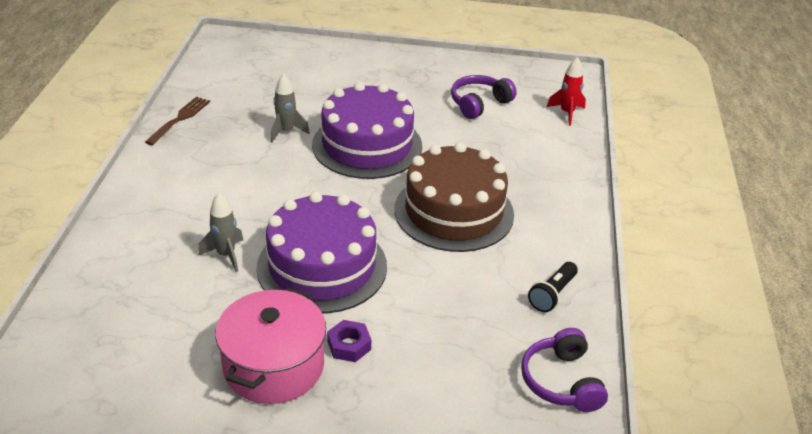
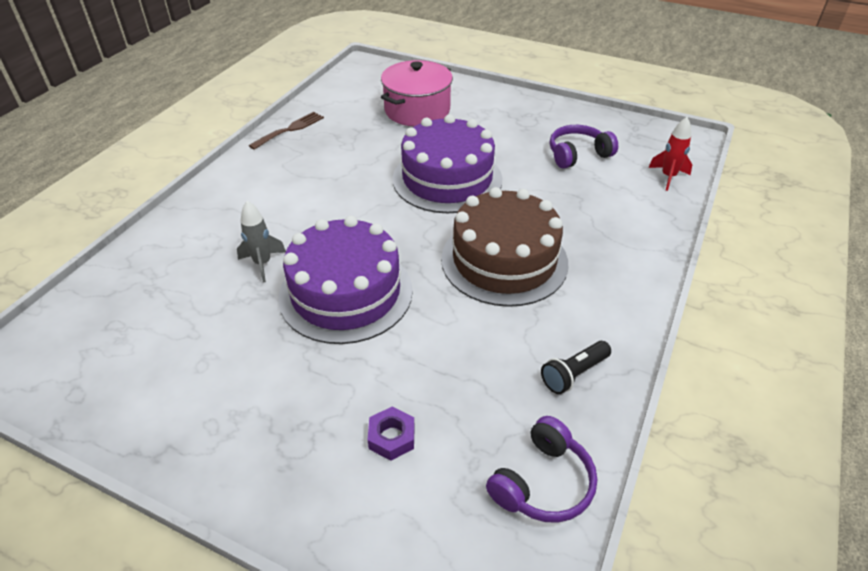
camera: 20 degrees right, 5 degrees up
pink pot [215,288,326,404] -> pink pot moved to [381,60,453,126]
grey rocket [270,73,310,143] -> none
purple nut [327,320,371,362] -> purple nut moved to [368,406,415,461]
purple headphones [521,328,608,412] -> purple headphones turned 150 degrees counterclockwise [486,416,597,523]

